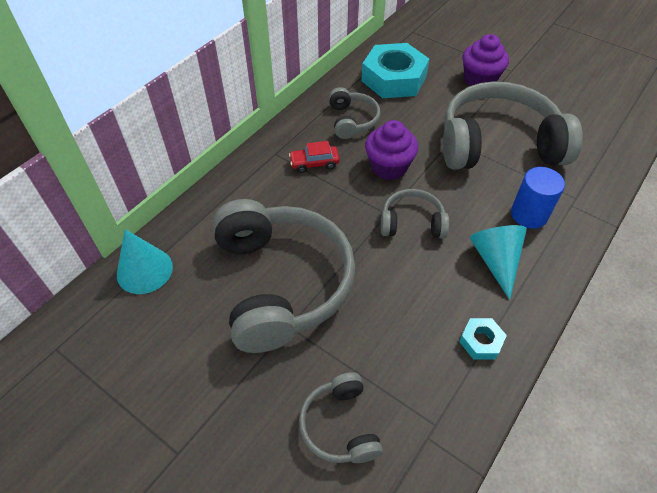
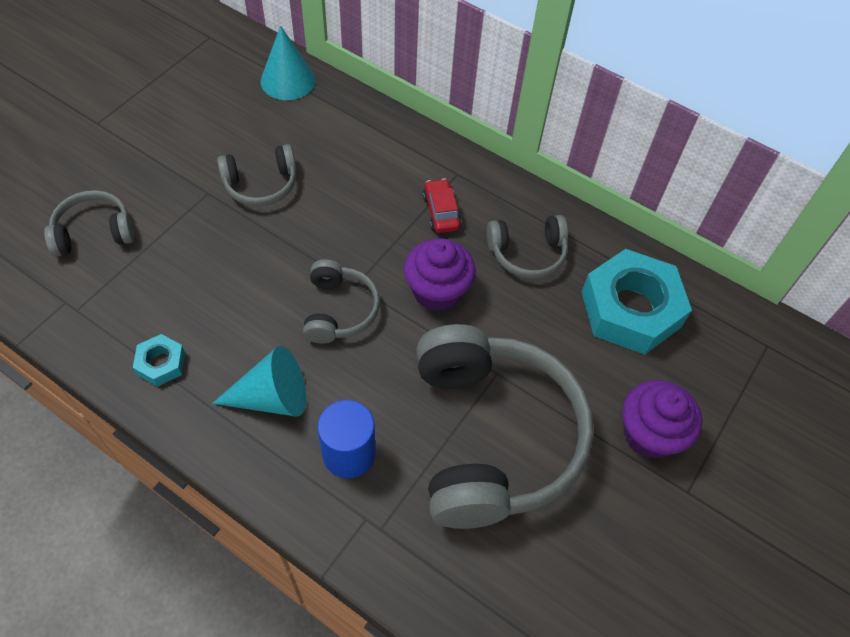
camera: 85 degrees right, 5 degrees up
grey headphones [212,199,355,353] -> grey headphones [217,144,296,207], size x0.47

